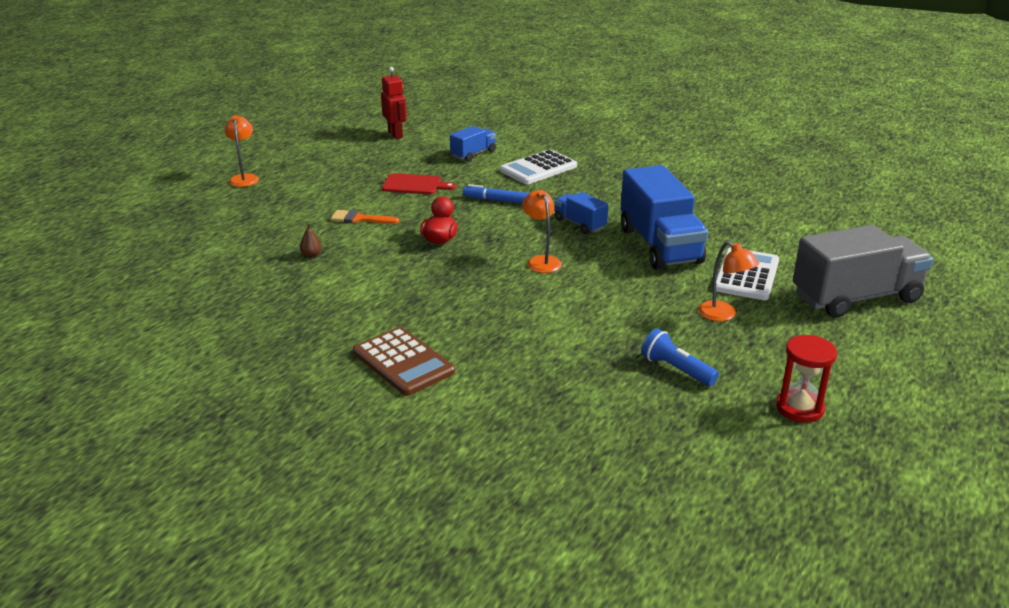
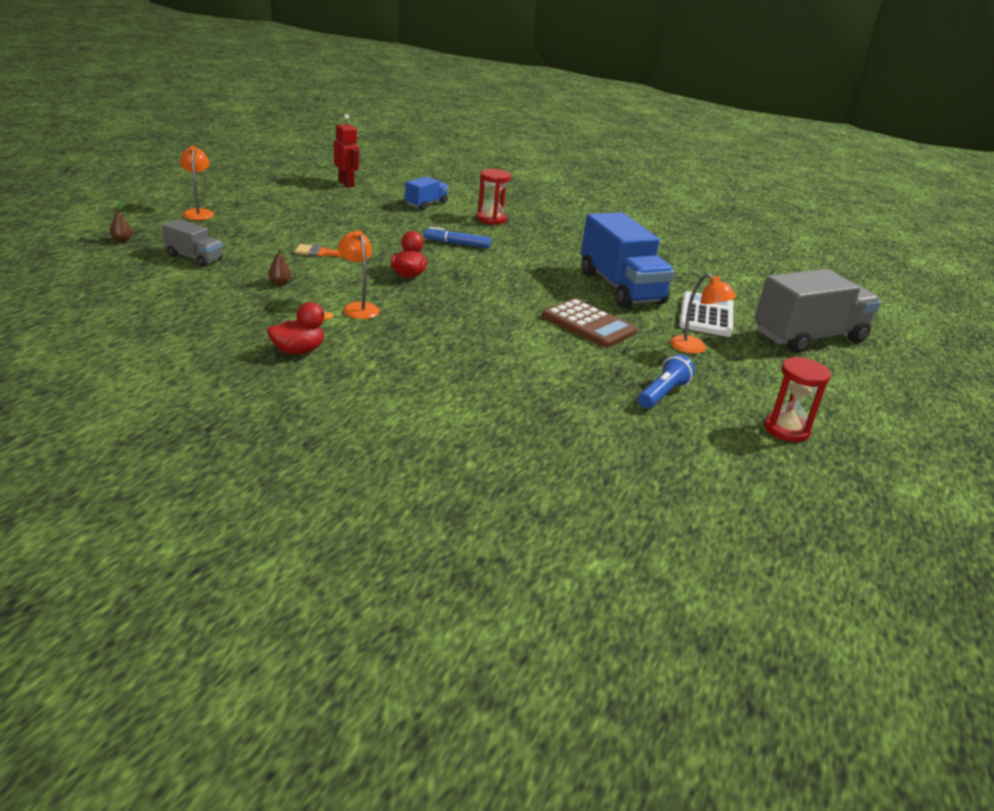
camera: 10 degrees left, 0 degrees up
brown calculator [353,327,455,396] -> brown calculator moved to [542,298,638,347]
red cutting board [382,173,456,194] -> none
white calculator [500,149,577,184] -> red hourglass [477,169,511,225]
orange lamp [522,190,562,273] -> orange lamp moved to [338,230,380,319]
blue truck [554,192,608,234] -> none
blue flashlight [641,328,719,386] -> blue flashlight turned 90 degrees clockwise [638,354,695,409]
none -> brown pear [110,202,132,242]
none -> grey truck [162,219,223,267]
none -> red duck [267,302,333,355]

